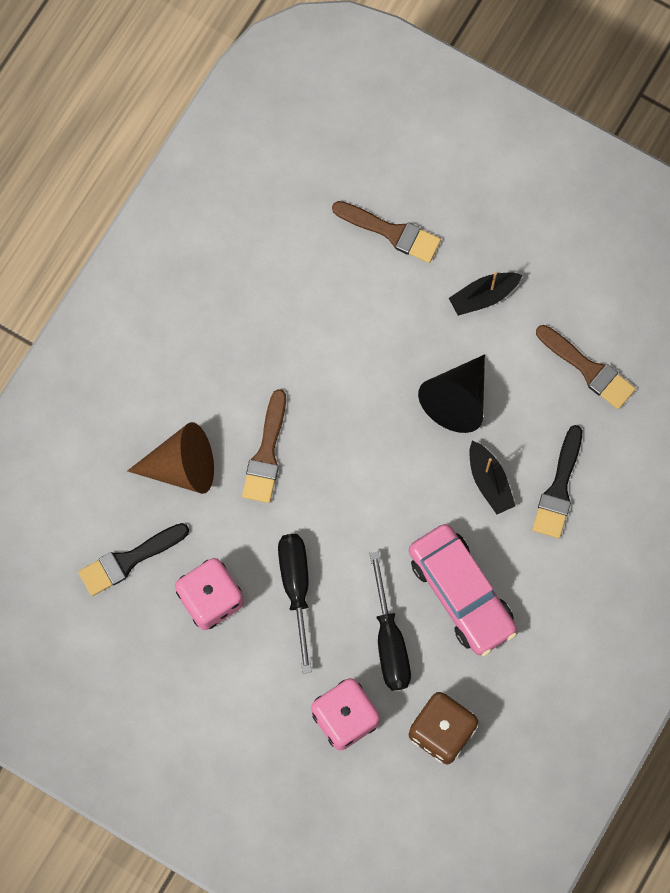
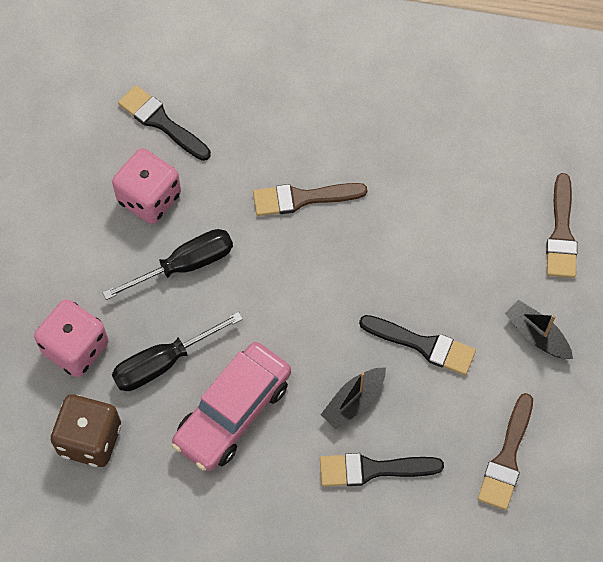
camera: 70 degrees right, 10 degrees down
brown cone [127,422,214,494] -> none
black cone [418,354,485,433] -> black brush [359,315,476,375]

